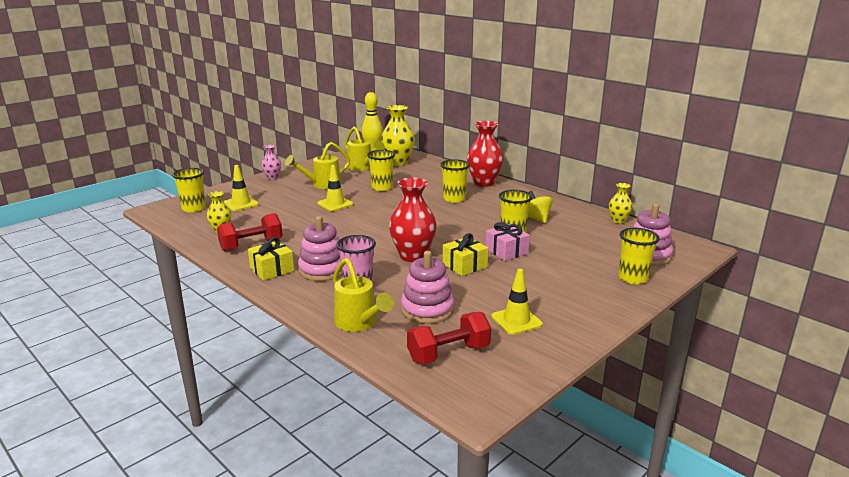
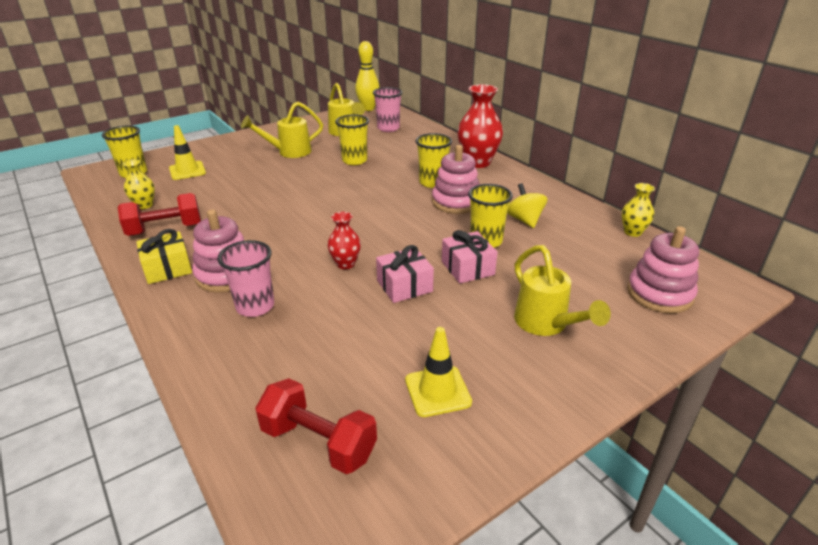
camera: 10 degrees right, 10 degrees up
pink vase [261,145,281,180] -> none
yellow traffic cone [317,165,353,211] -> none
yellow watering can [333,258,394,332] -> yellow watering can moved to [514,245,611,336]
yellow vase [381,105,415,166] -> pink cup [373,87,403,132]
red vase [389,178,437,262] -> red vase [328,212,361,269], size x0.55
pink stacking toy [401,251,454,324] -> pink stacking toy moved to [432,145,480,214]
red dumbbell [407,312,491,364] -> red dumbbell turned 45 degrees clockwise [255,378,377,474]
yellow gift [443,233,488,276] -> pink gift [376,245,434,303]
yellow cup [618,228,660,284] -> none

